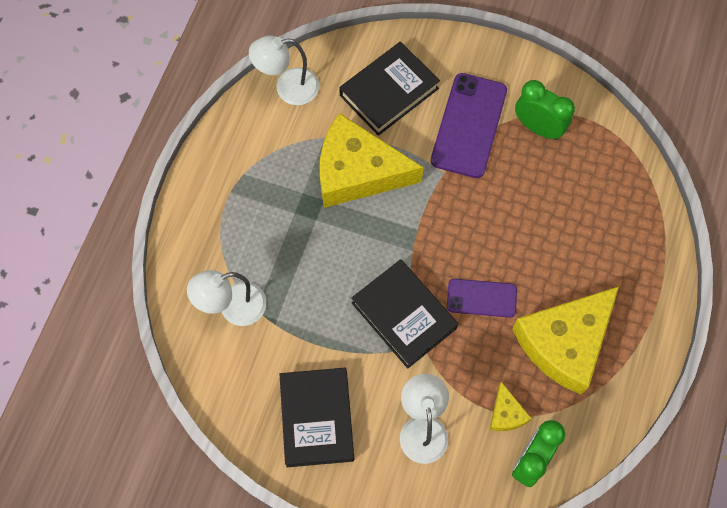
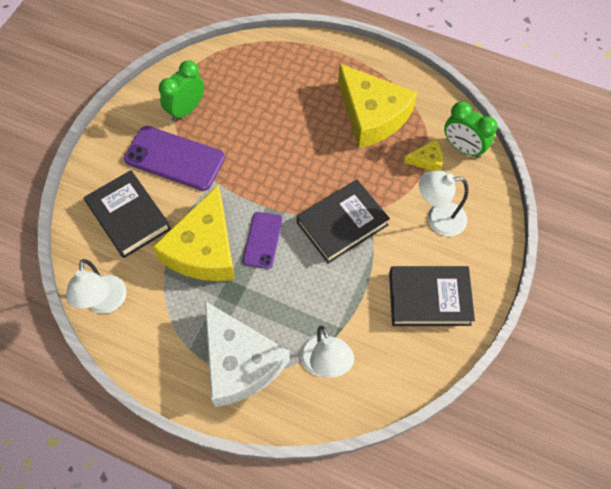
camera: 85 degrees left, 5 degrees down
purple phone [447,279,517,318] -> purple phone moved to [243,212,282,269]
none -> white cheese [205,301,290,407]

